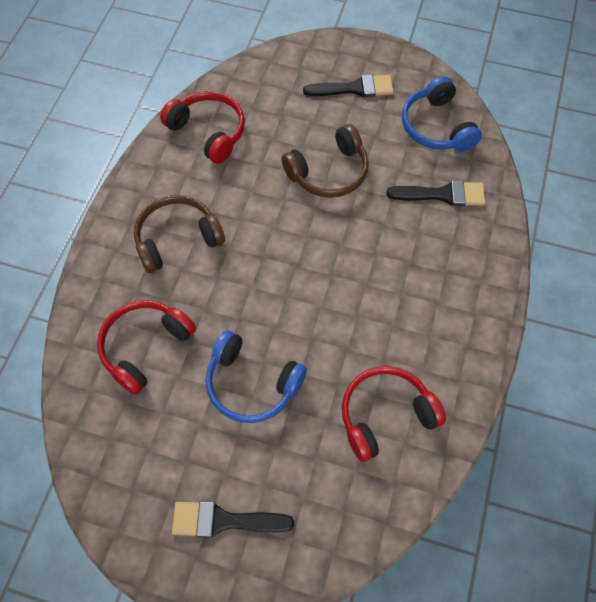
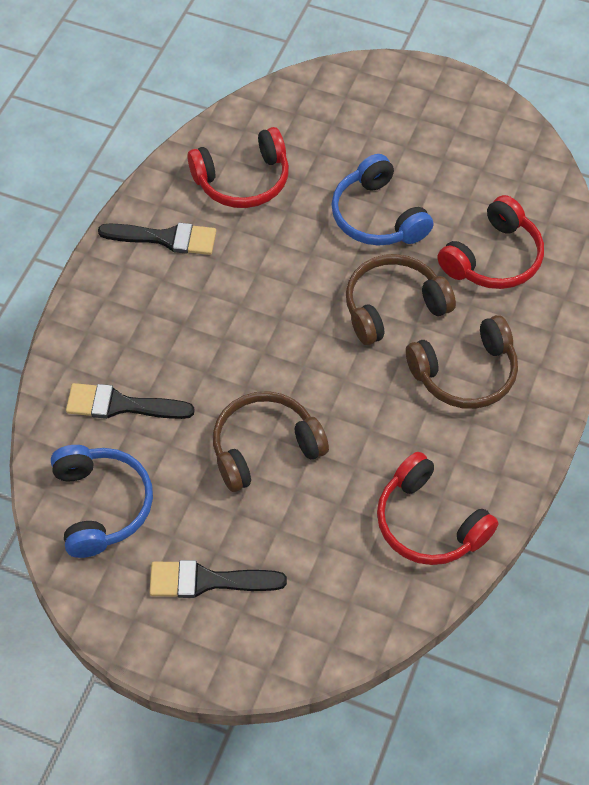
camera: 175 degrees left, 5 degrees down
black brush [172,502,294,538] -> black brush moved to [98,223,216,255]
blue headphones [206,330,307,423] -> blue headphones turned 150 degrees counterclockwise [331,154,433,246]
none -> brown headphones [346,254,456,345]

